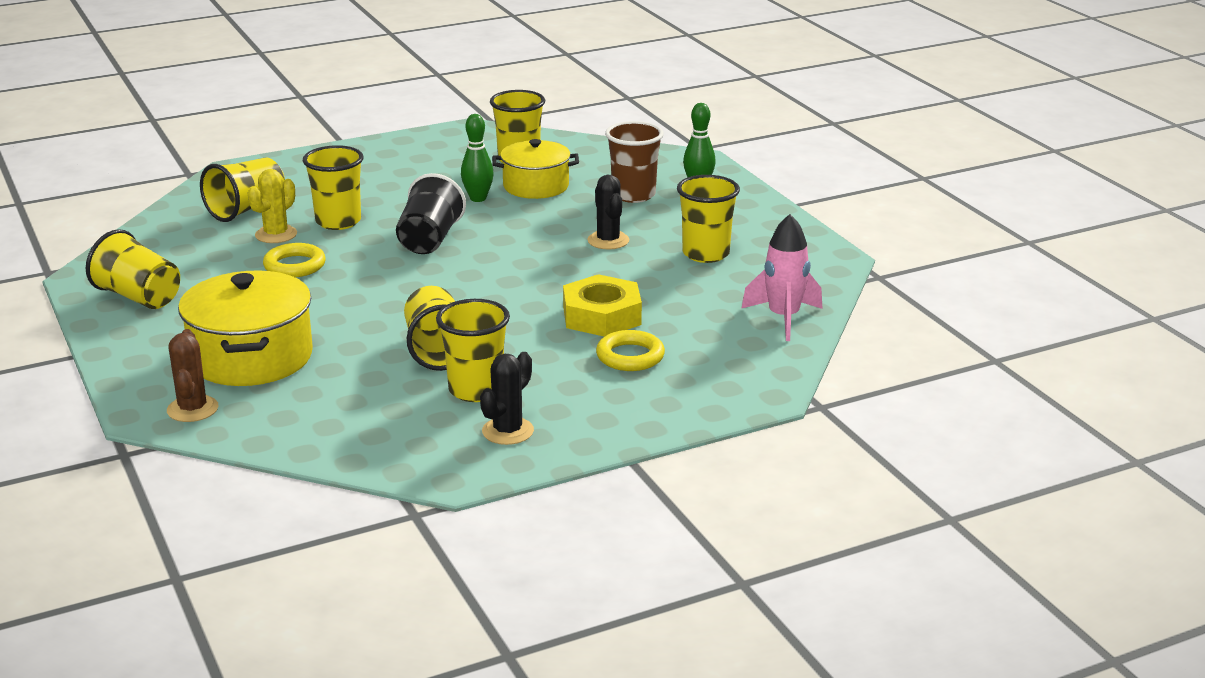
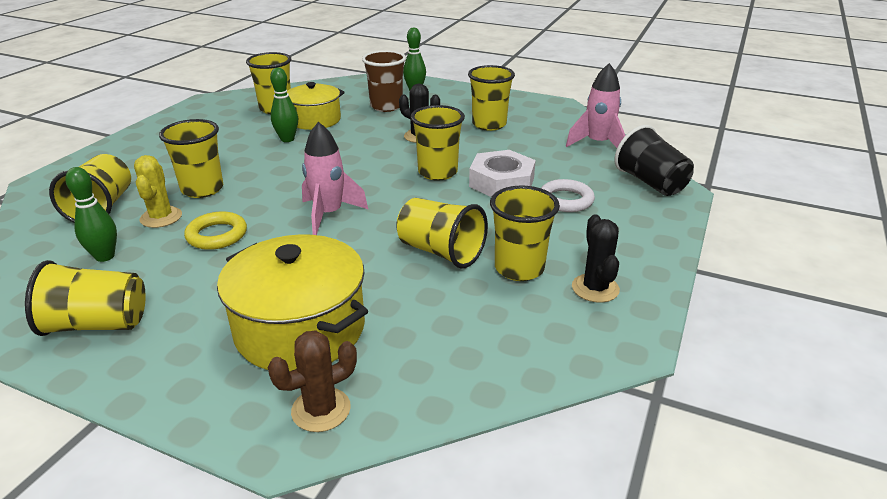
camera: 40 degrees left, 5 degrees up
brown cactus [167,329,219,422] -> brown cactus turned 75 degrees counterclockwise [268,330,357,432]
black cup [396,173,466,254] -> black cup moved to [614,125,694,196]
yellow nut [563,274,642,337] -> white nut [469,150,536,197]
yellow ring [596,330,665,371] -> white ring [541,179,595,212]
none -> green bowling pin [65,167,117,262]
none -> pink rocket [302,122,368,235]
none -> yellow cup [410,105,465,181]

